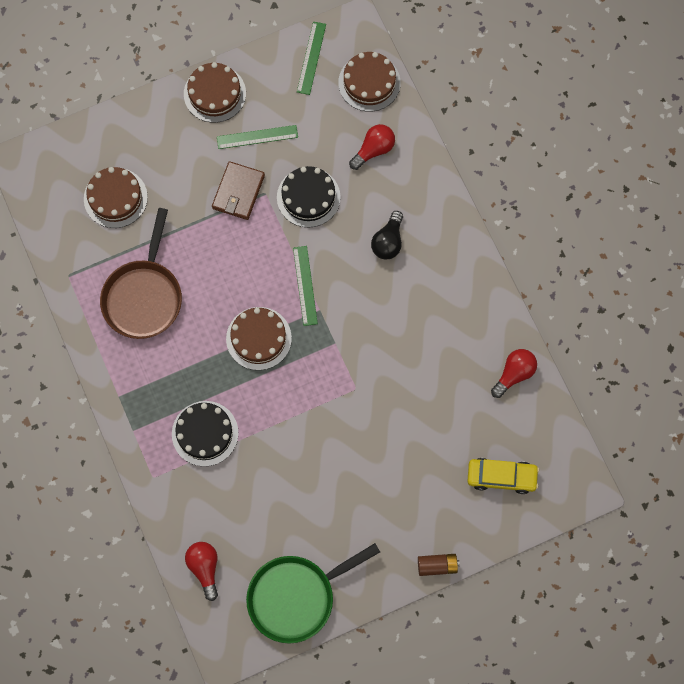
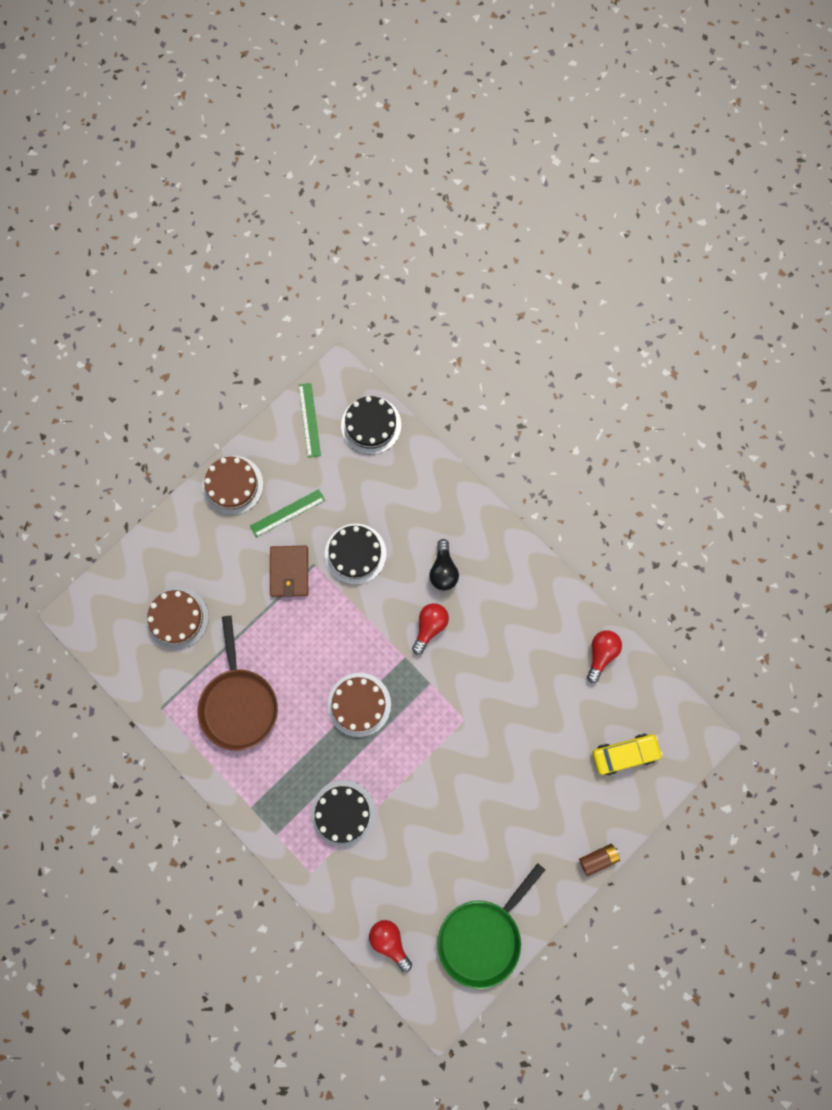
camera: 20 degrees left, 5 degrees up
green ruler [293,246,318,326] -> none
brown cake [338,52,401,112] -> black cake [341,396,401,454]
red light bulb [349,124,395,170] -> red light bulb moved to [412,603,449,655]

